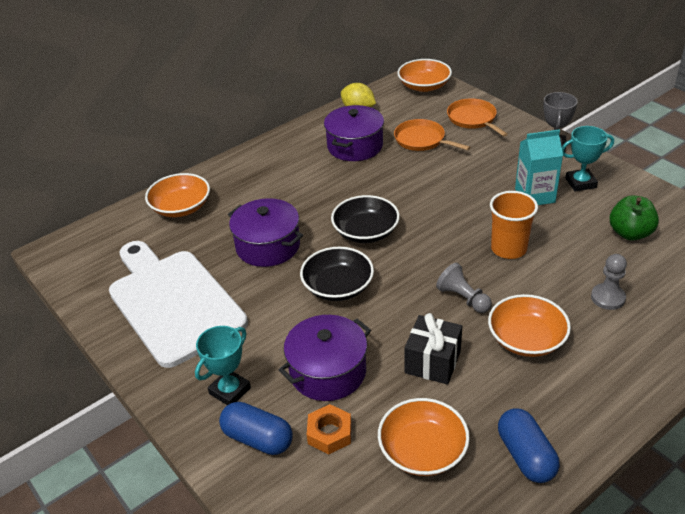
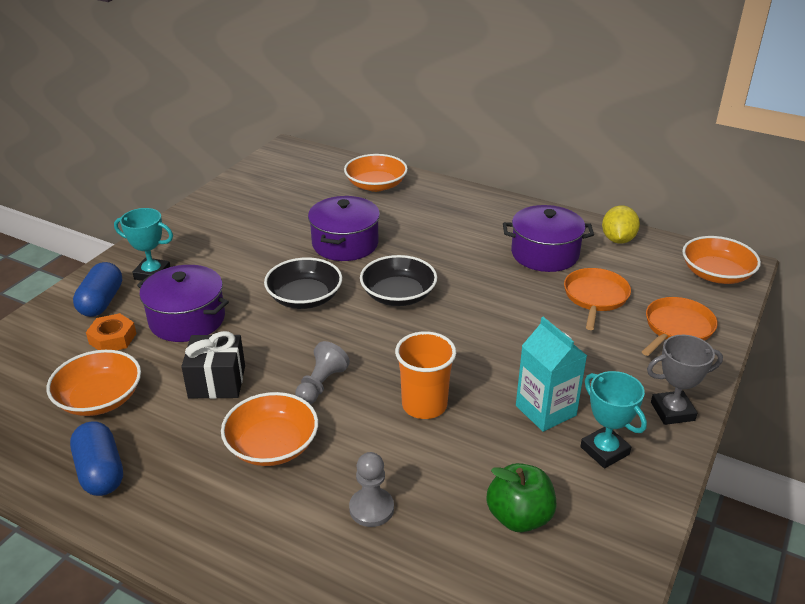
camera: 65 degrees right, 5 degrees down
white cutting board [109,241,248,368] -> none
blue capsule [498,408,560,483] -> blue capsule turned 75 degrees counterclockwise [70,421,123,496]

